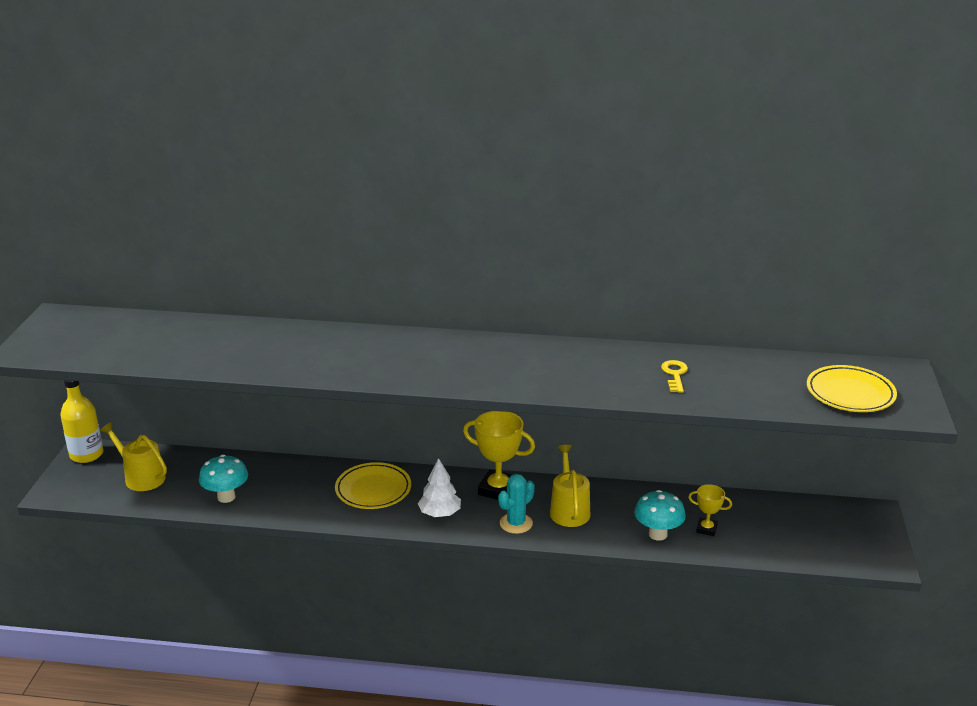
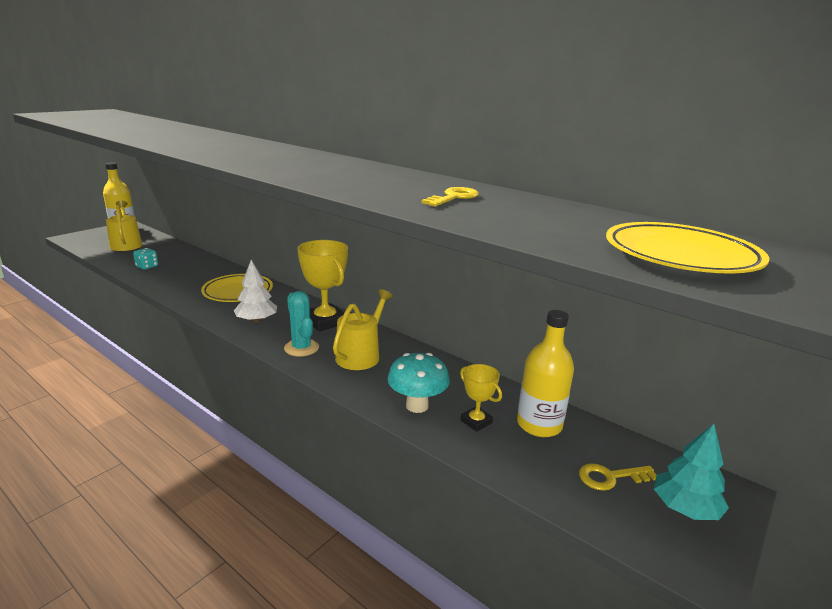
camera: 30 degrees right, 5 degrees down
turquoise mushroom [199,455,248,503] -> turquoise dice [133,248,158,269]
turquoise cactus [498,474,535,534] -> turquoise cactus turned 75 degrees clockwise [284,291,319,357]
none -> yellow bottle [517,310,574,437]
none -> yellow key [579,463,656,491]
none -> turquoise tree [654,424,729,520]

